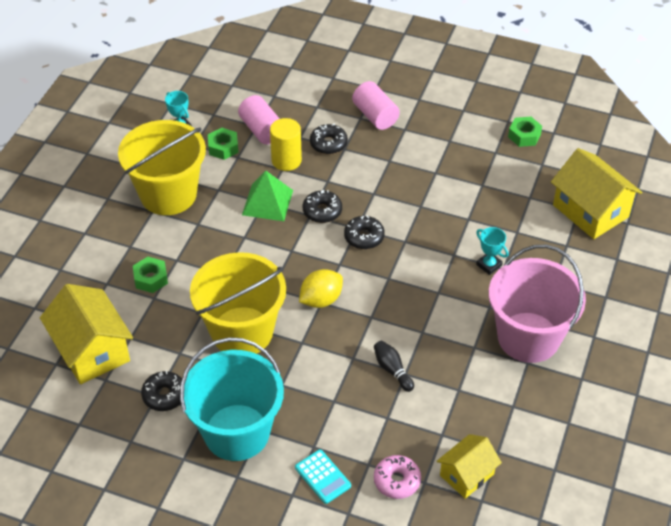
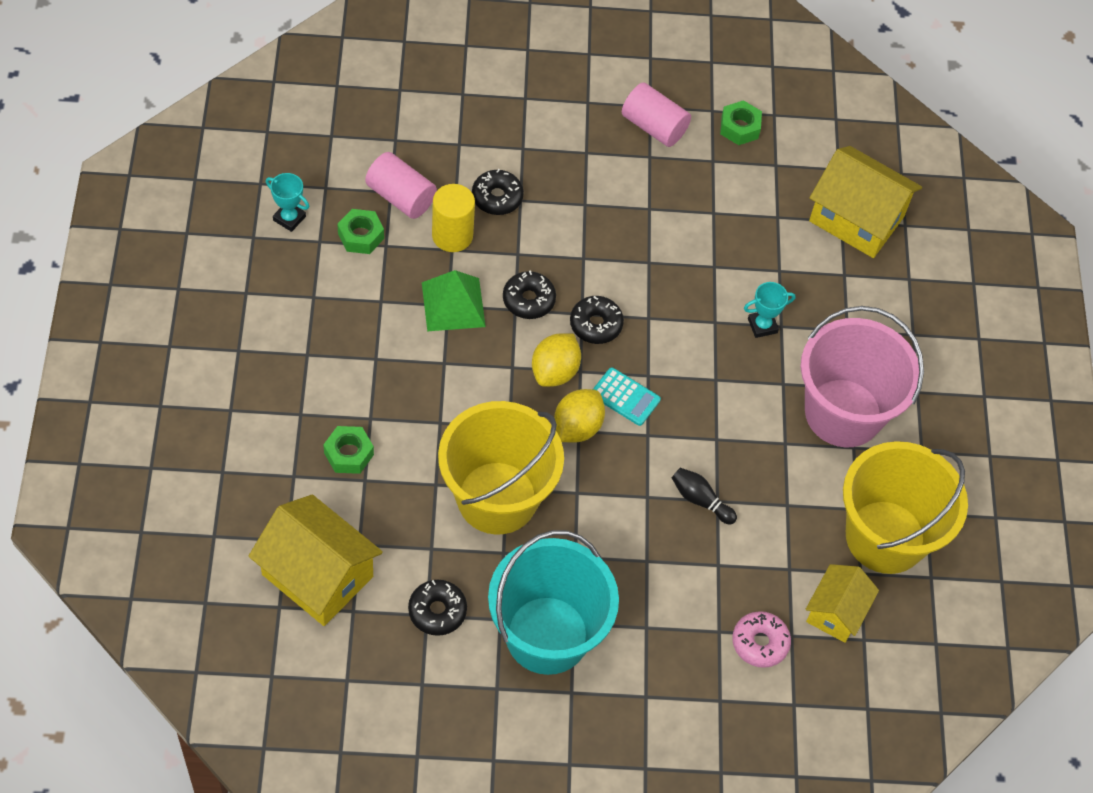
camera: 25 degrees left, 10 degrees up
yellow bucket [118,120,206,215] -> yellow bucket moved to [843,441,968,574]
turquoise calculator [295,449,351,504] -> turquoise calculator moved to [593,367,661,426]
pink cylinder [352,81,400,130] -> pink cylinder moved to [622,83,691,147]
turquoise trophy [476,227,509,275] -> turquoise trophy turned 45 degrees counterclockwise [744,282,795,338]
none -> yellow lemon [532,333,581,387]

